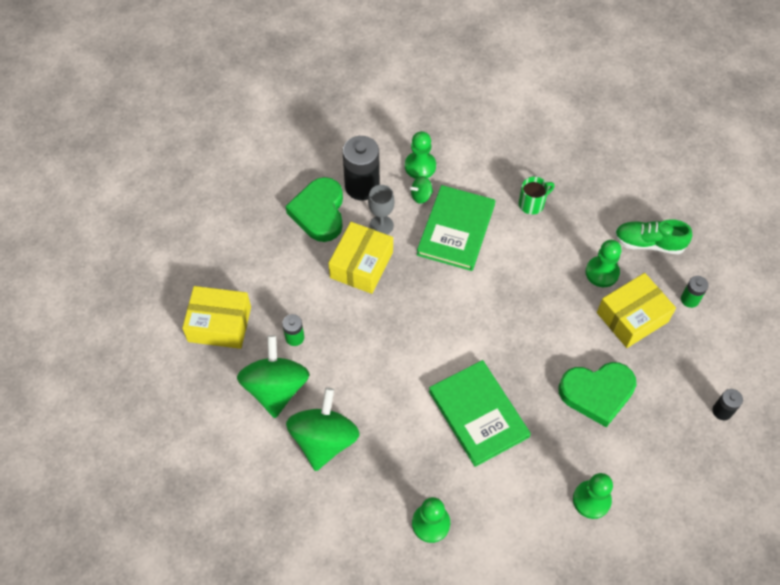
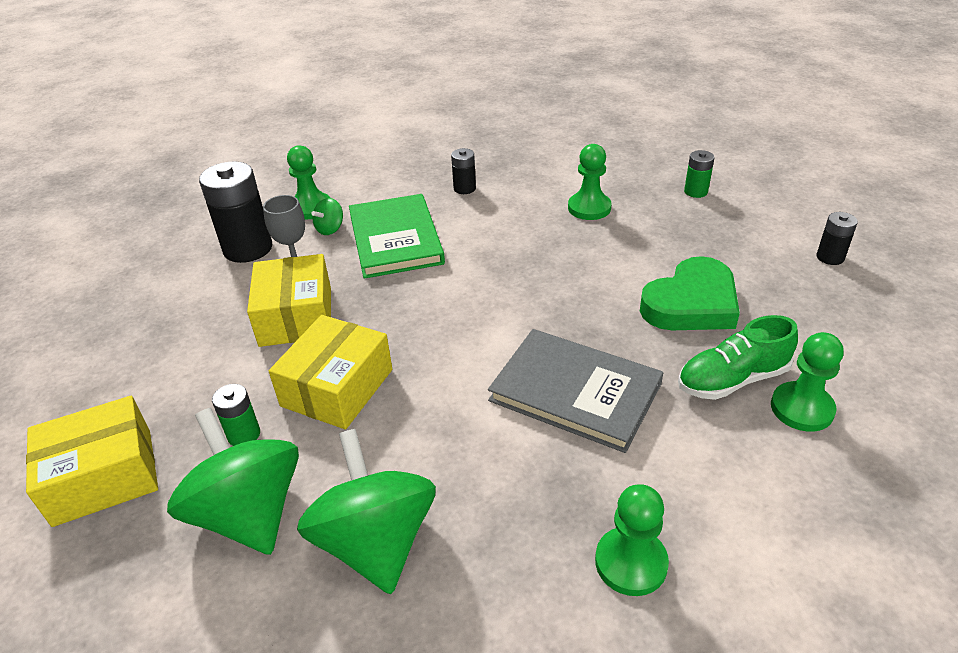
camera: 30 degrees left, 20 degrees down
green heart [285,177,343,242] -> none
green book [429,360,531,467] -> grey book [488,329,663,453]
green mug [519,177,555,215] -> black battery [451,148,476,194]
yellow box [597,273,676,348] -> yellow box moved to [269,315,392,429]
green shoe [614,219,692,254] -> green shoe moved to [678,315,798,400]

